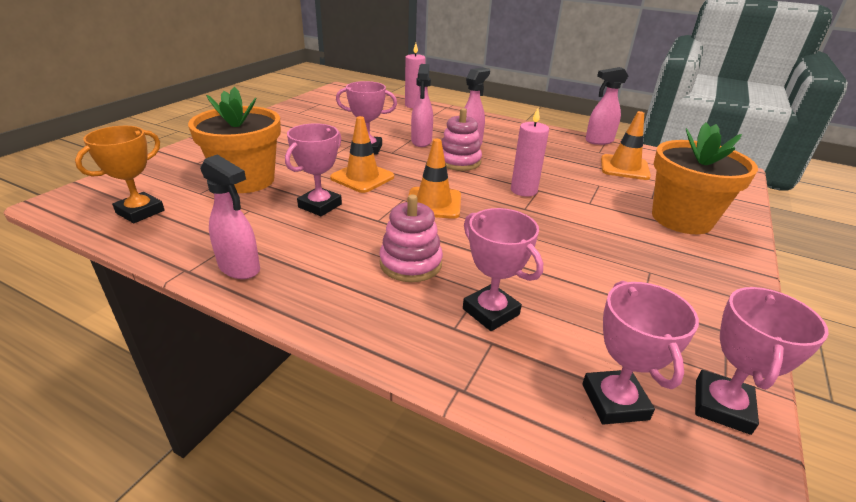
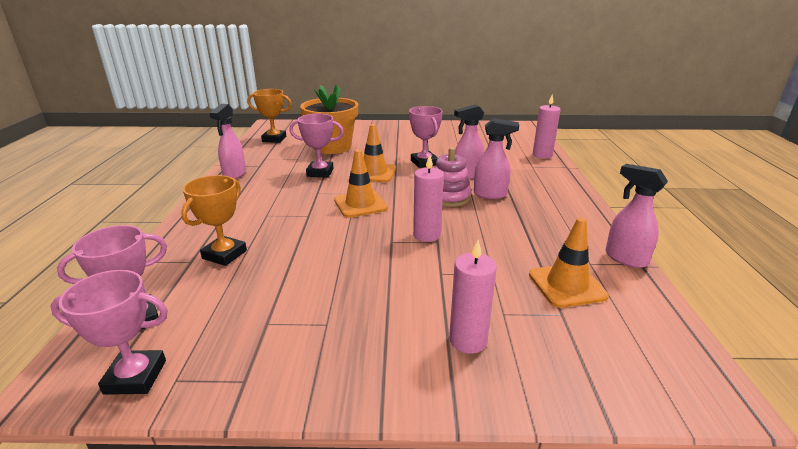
camera: 65 degrees right, 5 degrees down
pink stacking toy [379,194,443,282] -> none
pink trophy [463,208,543,331] -> orange trophy [181,175,247,266]
orange flower pot [652,122,758,234] -> pink candle [449,240,497,354]

